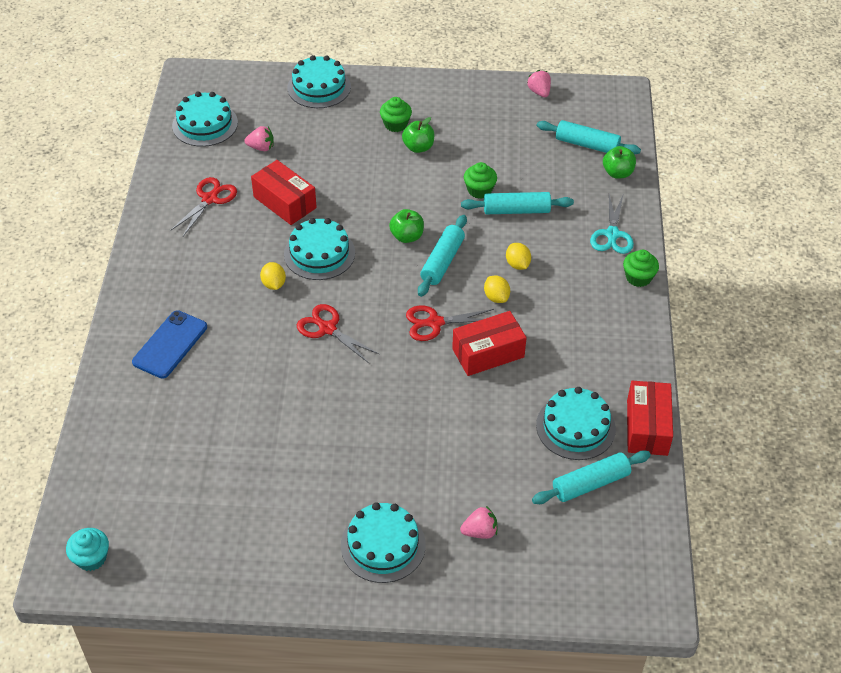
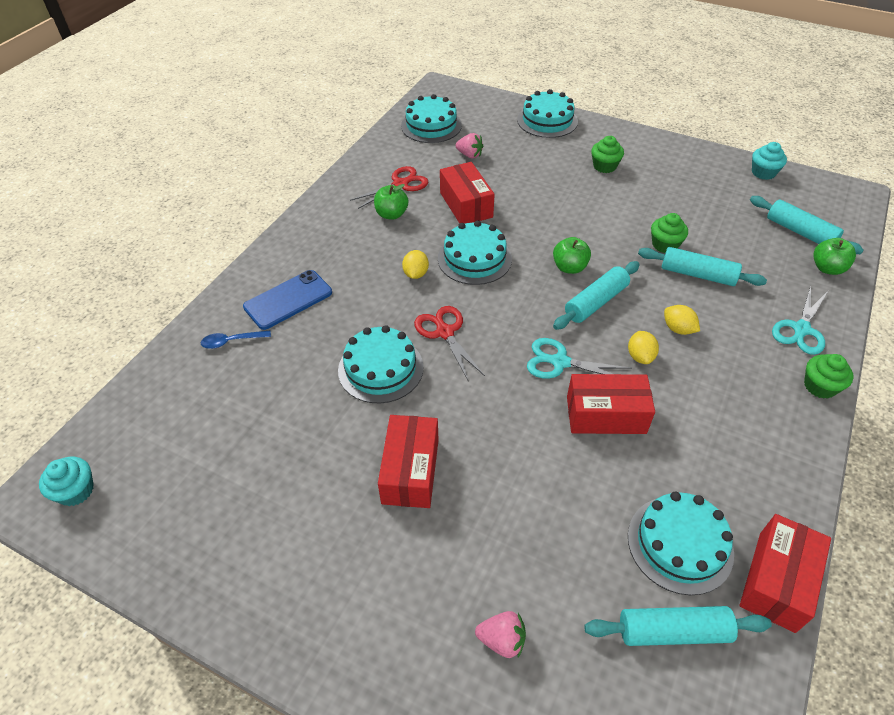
camera: 25 degrees right, 0 degrees up
turquoise cake [341,502,426,583] -> turquoise cake moved to [338,325,424,403]
green apple [402,117,434,153] -> green apple moved to [374,184,408,220]
red scissors [406,305,494,341] -> turquoise scissors [527,338,632,379]
yellow lemon [506,243,531,270] -> yellow lemon turned 45 degrees counterclockwise [664,305,700,335]
pink strawberry [527,70,551,97] -> turquoise cupcake [752,142,787,180]
none -> blue spoon [201,331,271,349]
none -> red box [378,415,439,508]

